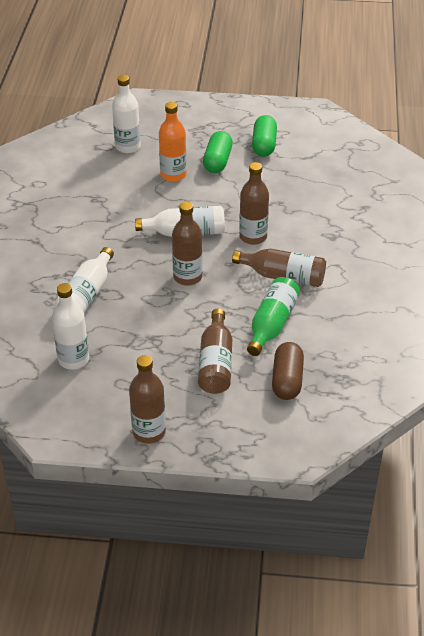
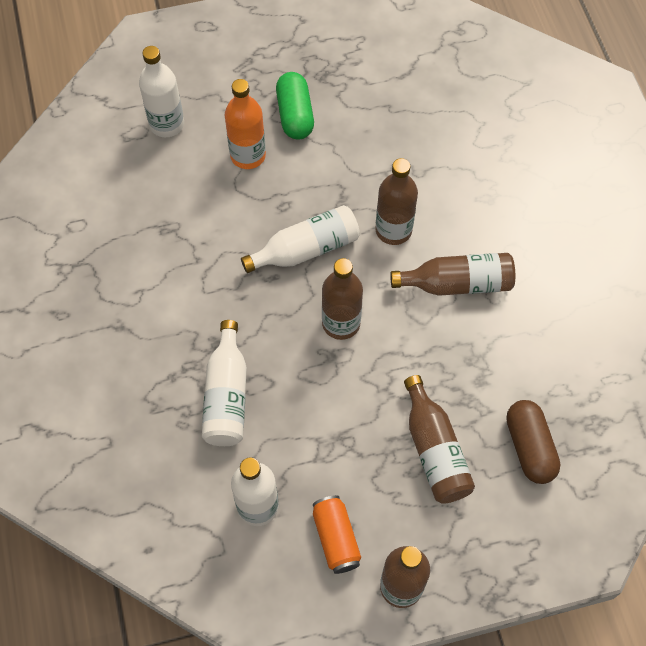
camera: 20 degrees left, 20 degrees up
green bottle [247,277,300,356] -> none
green capsule [252,115,277,157] -> none
none -> orange can [313,495,361,574]

